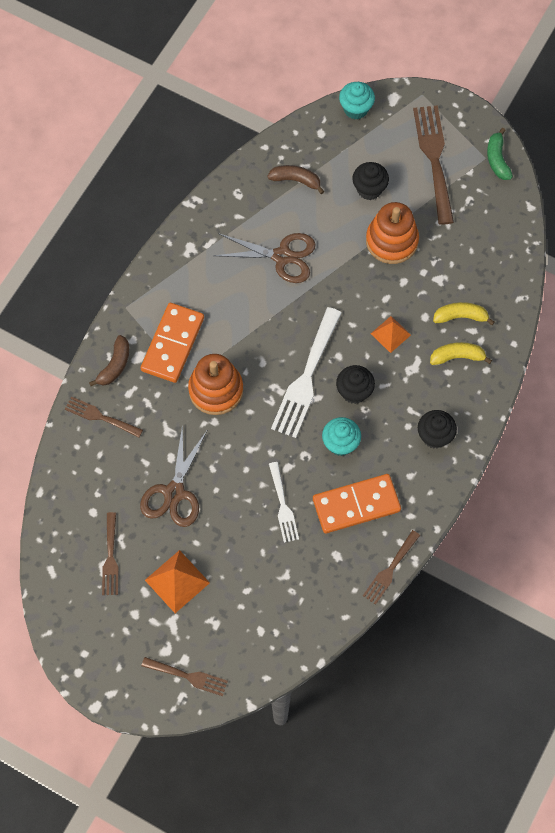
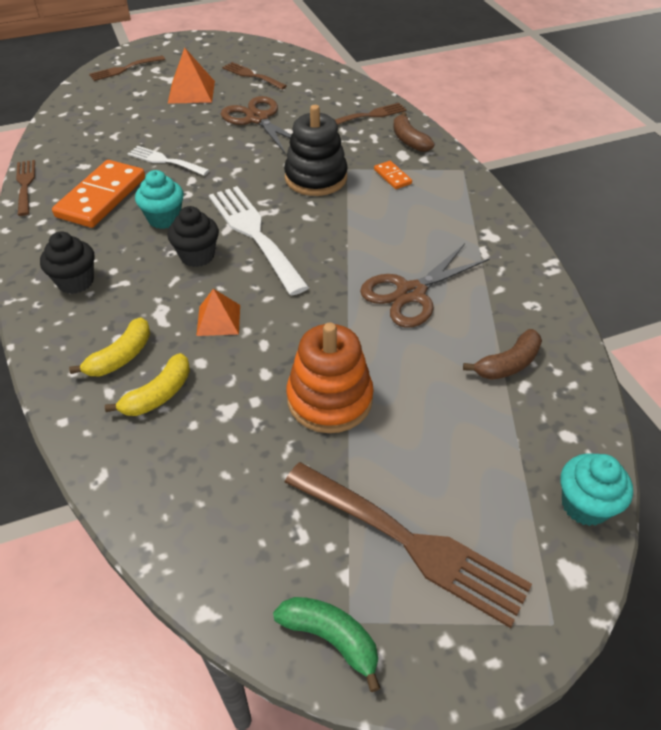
camera: 130 degrees right, 20 degrees down
orange domino [141,303,204,383] -> orange domino [374,161,412,189], size x0.45
orange stacking toy [188,354,243,415] -> black stacking toy [284,105,348,196]
black cupcake [352,162,389,200] -> none

